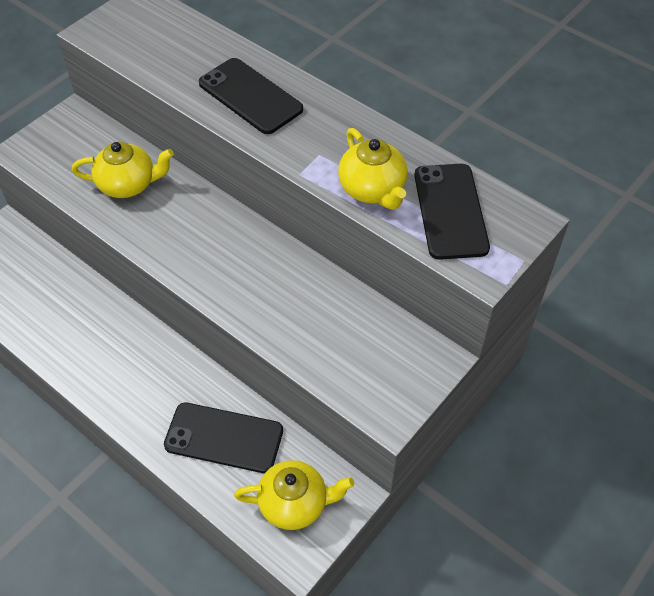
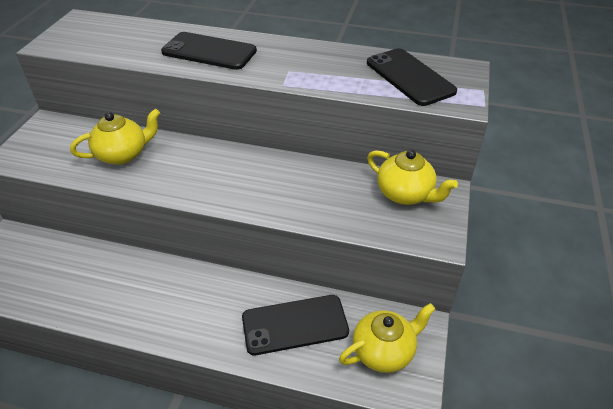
camera: 25 degrees left, 10 degrees down
yellow teapot [338,128,408,210] -> yellow teapot moved to [367,149,458,205]

